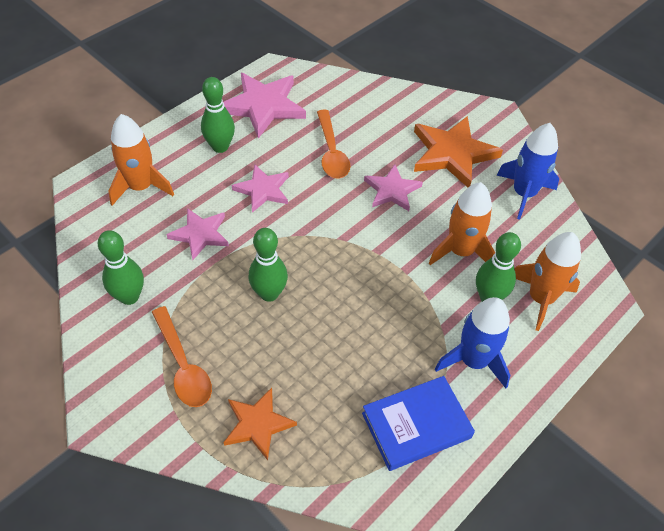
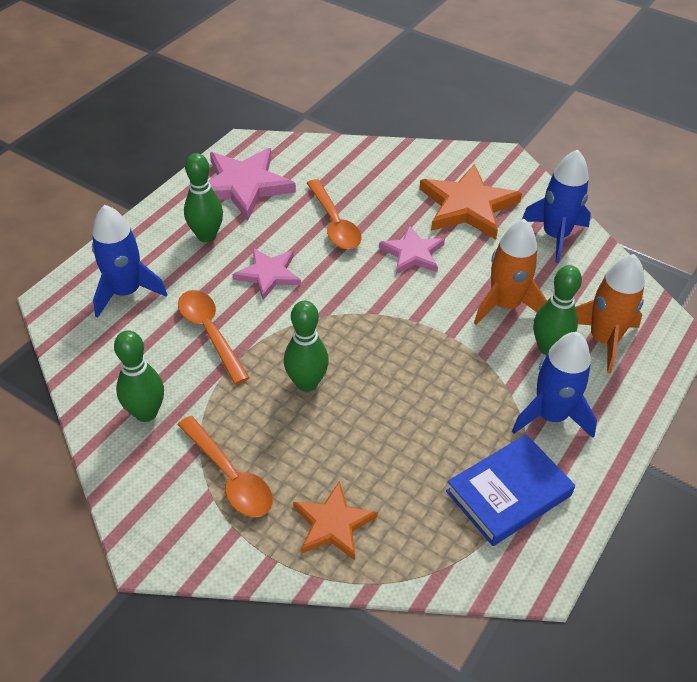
camera: 10 degrees left, 5 degrees down
orange rocket [109,114,174,206] -> blue rocket [92,205,168,318]
pink star [166,208,229,260] -> orange spoon [178,290,250,385]

